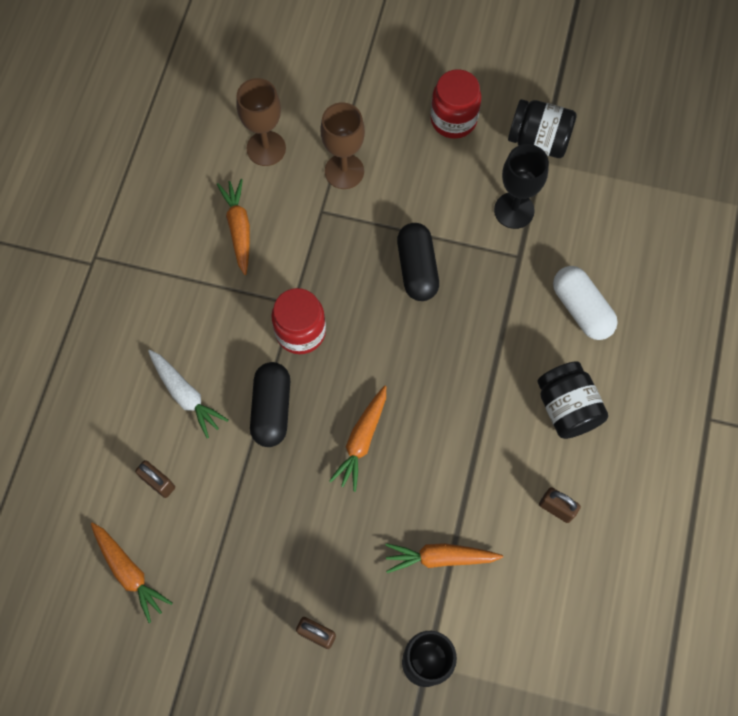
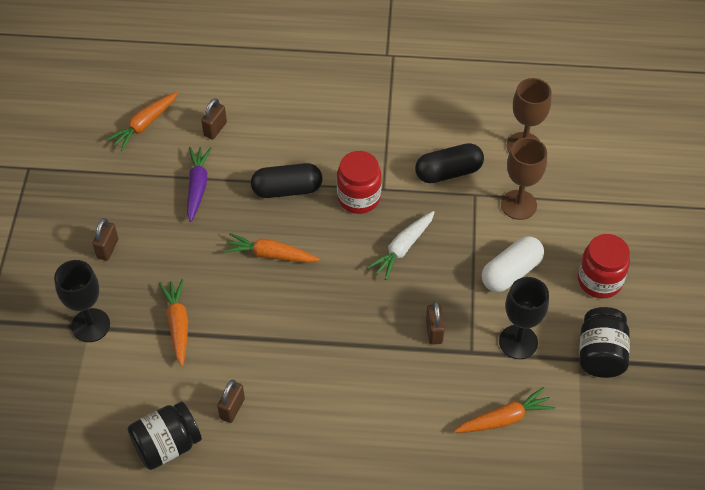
camera: 80 degrees right, 15 degrees down
white carrot [148,350,228,438] -> white carrot moved to [367,211,435,280]
orange carrot [217,179,250,275] -> orange carrot moved to [454,387,555,433]
black capsule [397,223,439,301] -> black capsule moved to [415,143,484,183]
black jar [537,361,608,439] -> black jar moved to [128,402,202,470]
white capsule [553,266,618,340] -> white capsule moved to [482,236,544,292]
none -> purple carrot [187,147,212,222]
none -> brown padlock [426,301,445,345]

